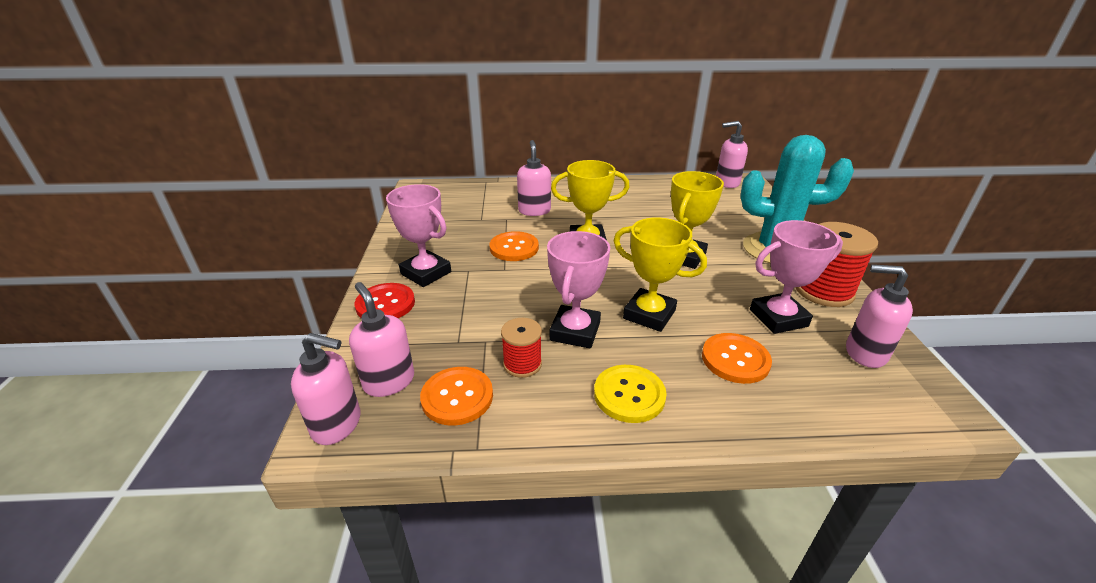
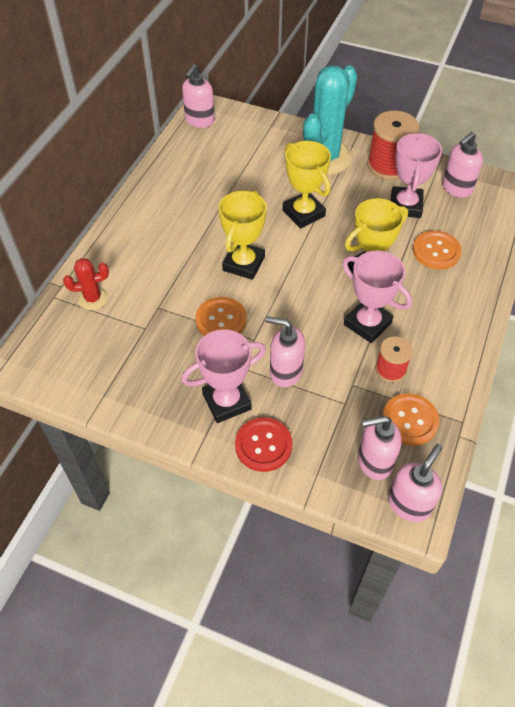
camera: 65 degrees left, 20 degrees up
pink soap dispenser [517,140,551,216] -> pink soap dispenser moved to [265,316,305,387]
yellow button [594,365,667,423] -> none
none -> red cactus [63,258,109,310]

